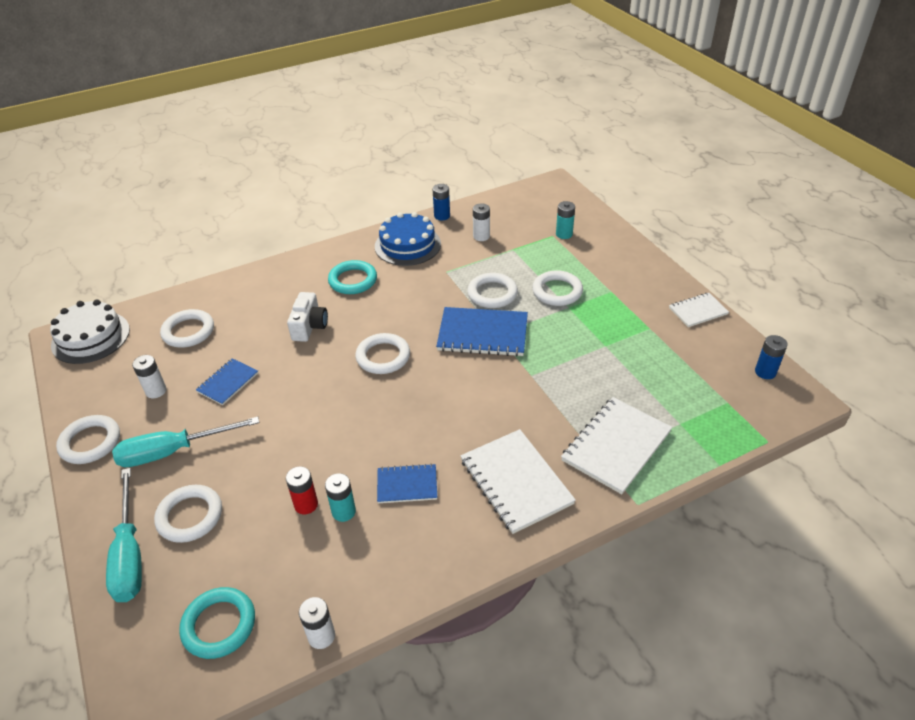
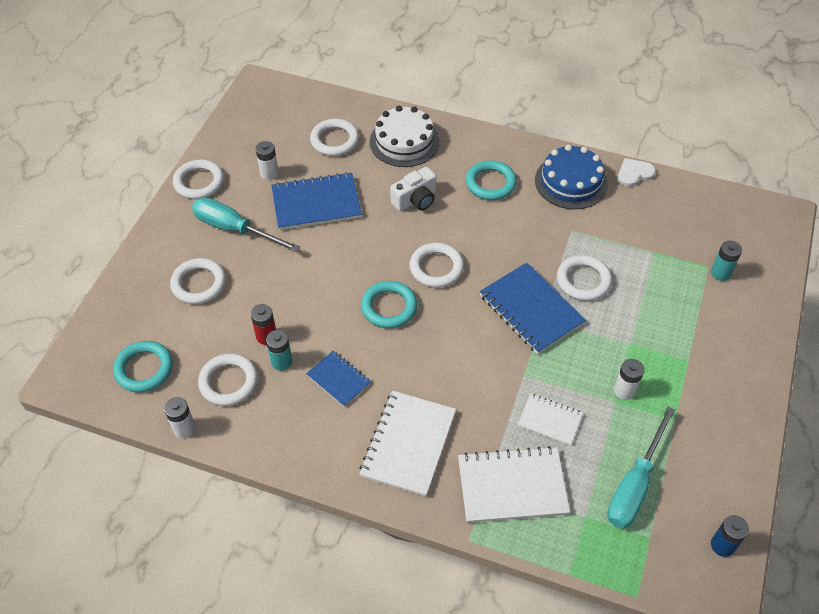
camera: 45 degrees right, 10 degrees up
white cake [50,299,130,364] -> white cake moved to [370,106,439,167]
turquoise screwdriver [106,468,142,602] -> turquoise screwdriver moved to [607,406,675,529]
blue notebook [196,358,258,405] -> blue notebook [271,172,362,230], size x1.74
blue battery [432,184,450,220] -> white heart [618,158,656,187]
white battery [473,203,490,241] -> white battery moved to [614,359,644,400]
white ring [532,270,583,306] -> white ring moved to [198,353,258,406]
white notebook [669,293,729,327] -> white notebook moved to [517,394,583,446]
none -> turquoise ring [361,281,417,328]

